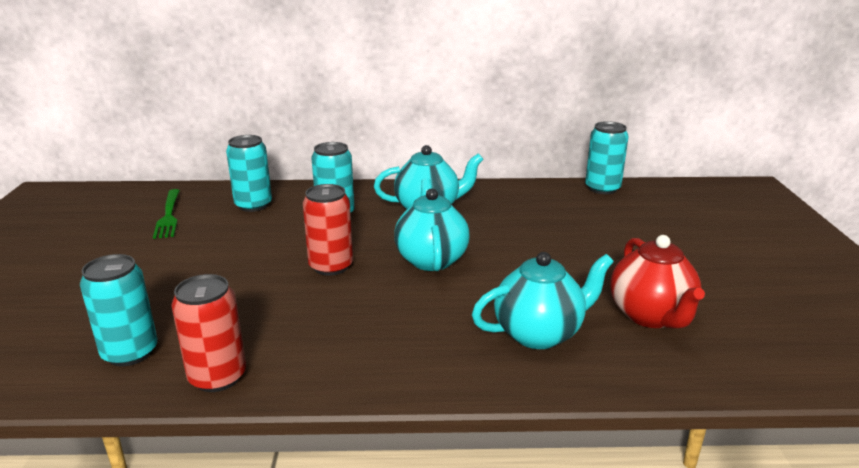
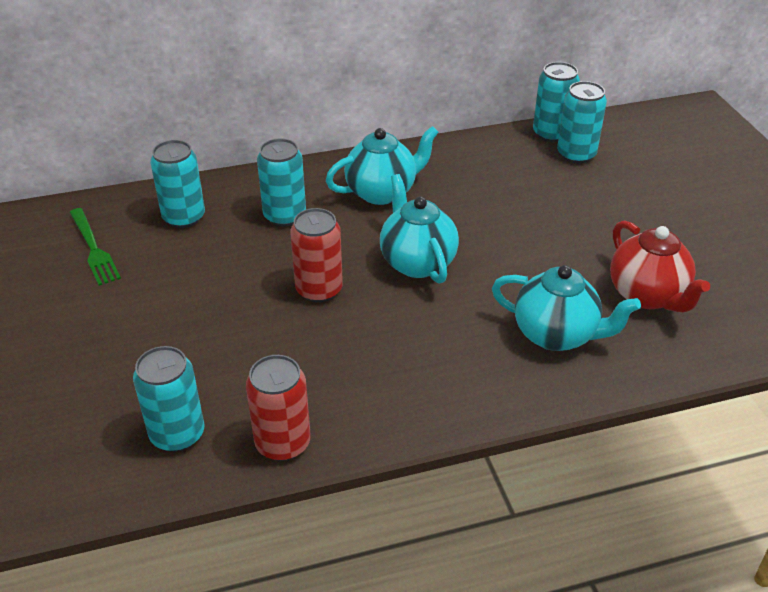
camera: 15 degrees left, 15 degrees up
turquoise teapot [472,252,614,349] -> turquoise teapot turned 60 degrees clockwise [492,265,641,351]
none -> turquoise can [557,81,607,164]

